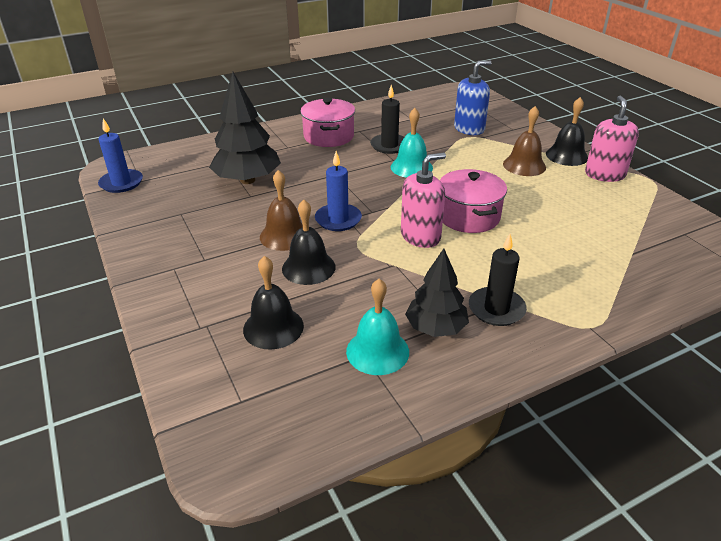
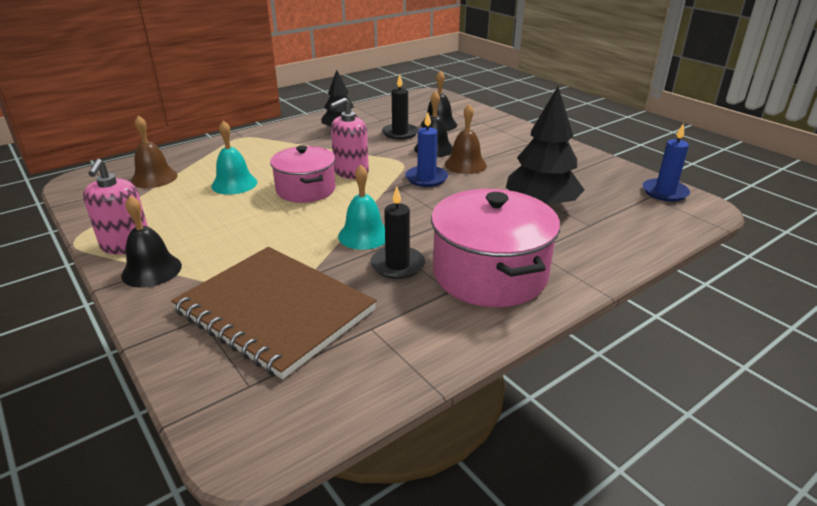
camera: 170 degrees right, 5 degrees down
pink pot [300,98,355,147] -> pink pot [431,189,560,307], size x1.53
turquoise bell [346,279,409,375] -> turquoise bell moved to [211,120,257,195]
blue soap dispenser [454,61,491,135] -> brown notebook [171,247,377,379]
black candle [469,234,527,326] -> black candle moved to [382,74,418,140]
brown bell [503,106,546,176] -> brown bell moved to [131,115,178,188]

